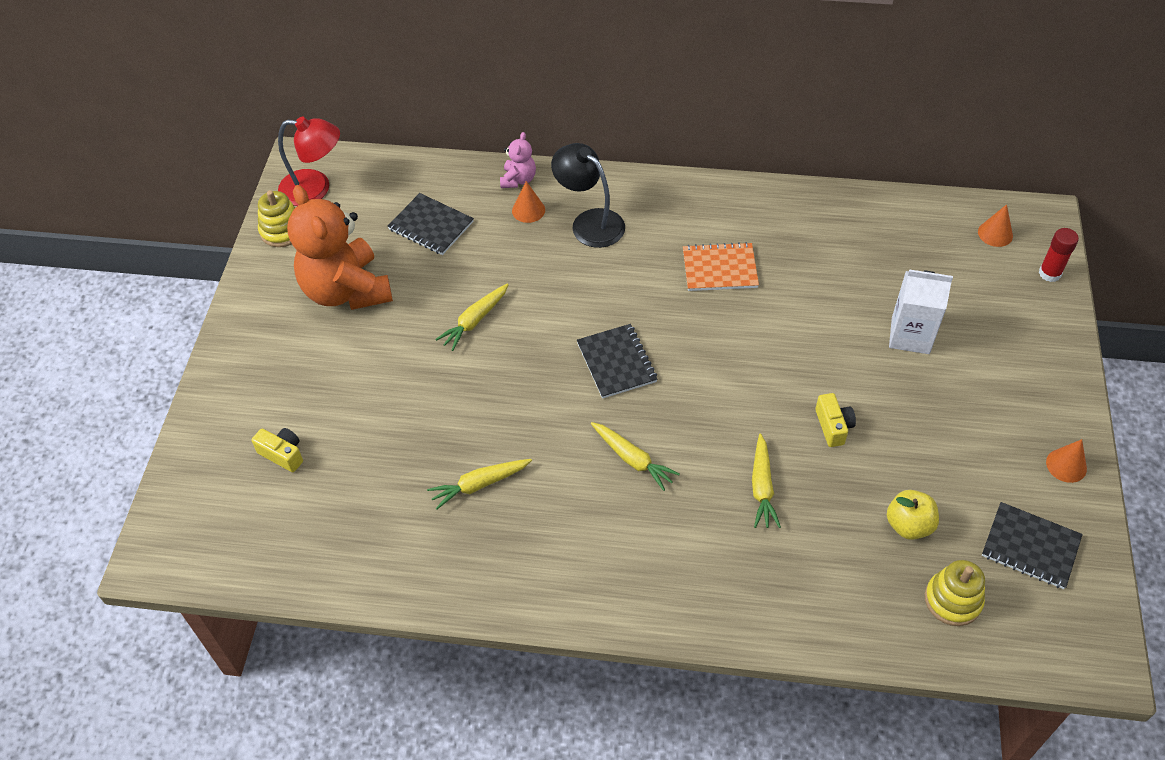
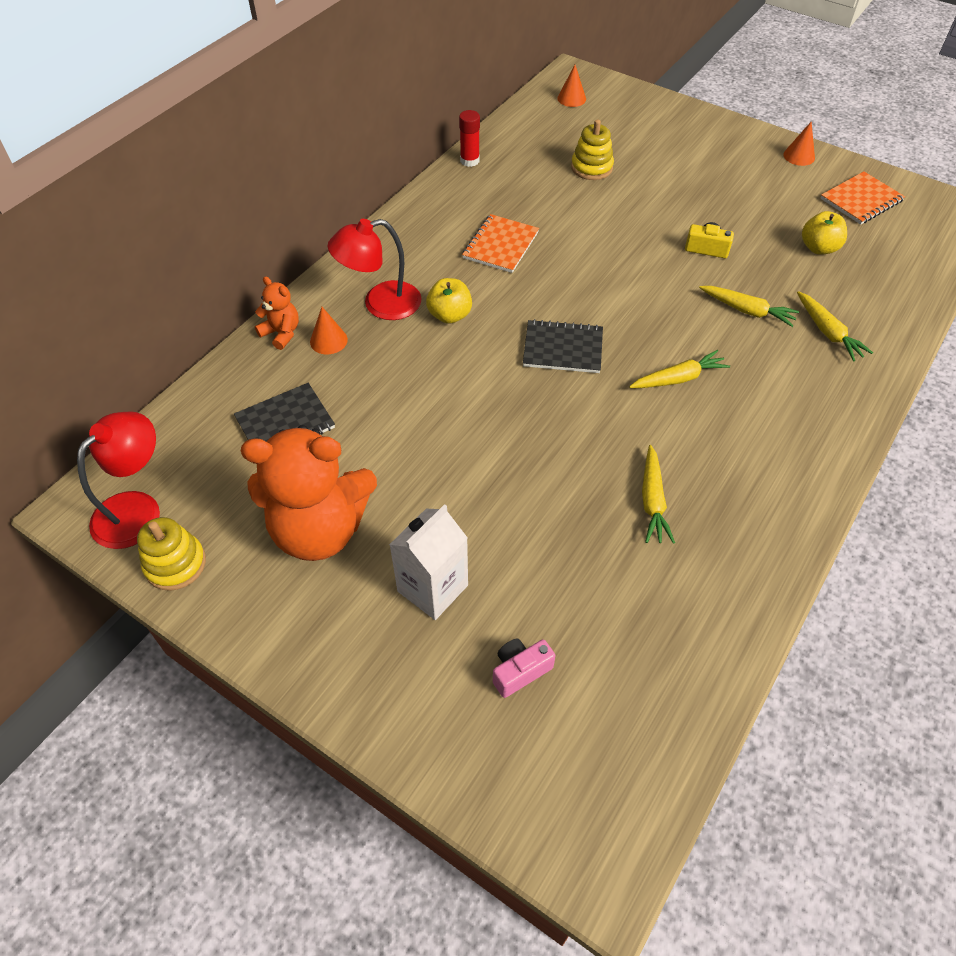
camera: 65 degrees left, 0 degrees up
yellow camera [251,428,303,472] -> pink camera [493,639,556,698]
yellow carrot [435,283,509,351] -> yellow carrot moved to [797,291,873,361]
pink teddy bear [500,132,536,188] -> orange teddy bear [255,277,299,350]
black lamp [551,143,625,248] -> red lamp [327,219,421,320]
white carton [889,269,953,354] -> white carton moved to [389,504,468,620]
yellow stacking toy [925,560,985,626] -> yellow stacking toy moved to [571,120,614,180]
black notebook [982,502,1083,589] -> orange notebook [820,171,905,225]
red glue stick [1039,228,1079,282] -> red glue stick moved to [459,110,480,167]
none -> yellow apple [426,278,472,324]

